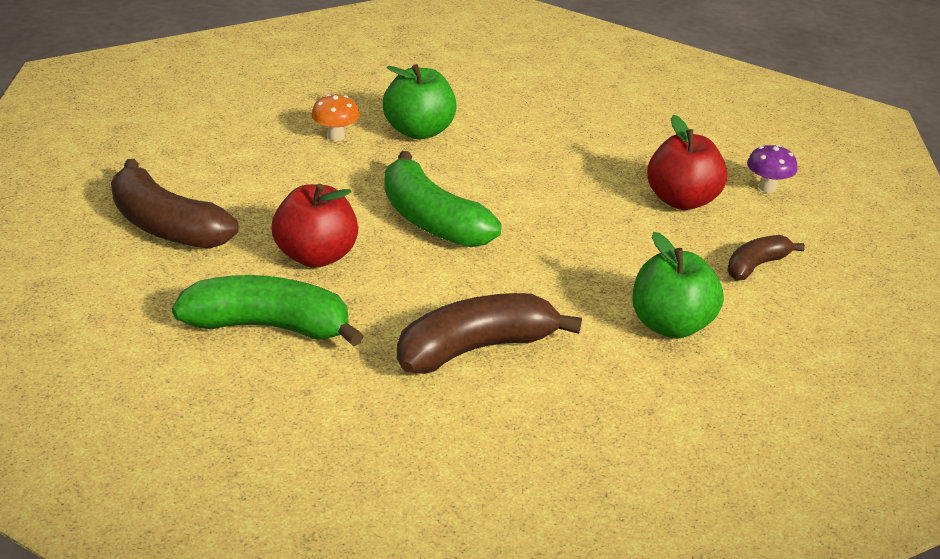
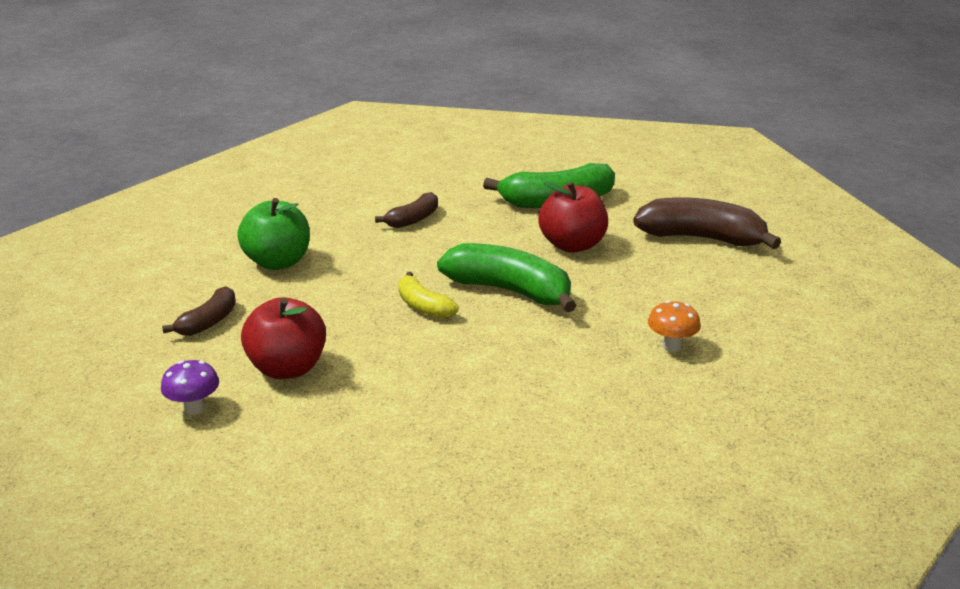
camera: 160 degrees right, 5 degrees down
green apple [383,64,457,139] -> none
brown banana [397,293,582,374] -> brown banana [375,192,438,228], size x0.55
none -> yellow banana [398,272,459,319]

